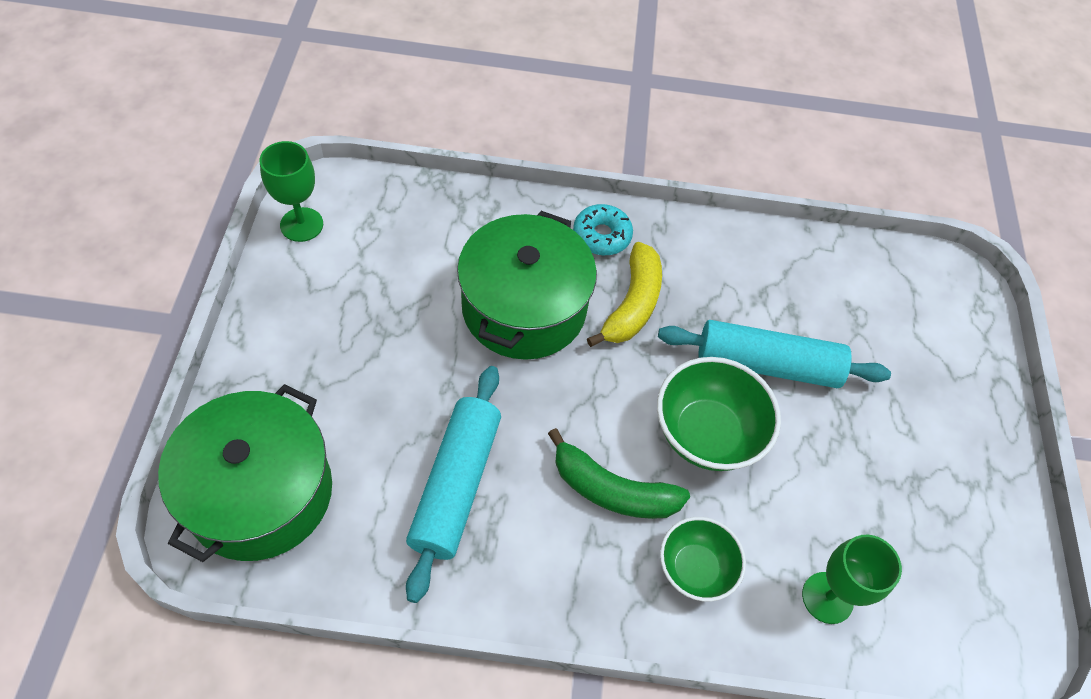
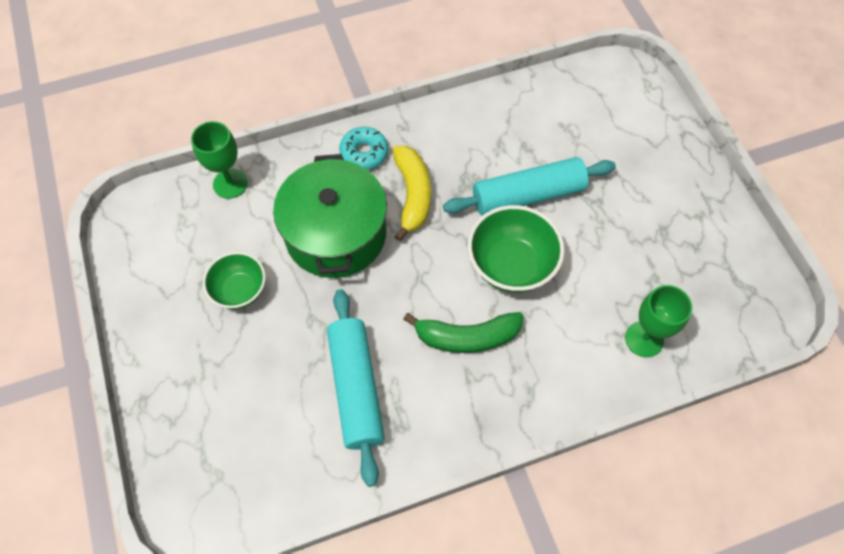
camera: 20 degrees left, 5 degrees up
green pot [158,384,332,562] -> none
green goblet [260,141,323,242] -> green goblet moved to [191,121,248,199]
green bowl [660,517,746,602] -> green bowl moved to [203,252,266,309]

